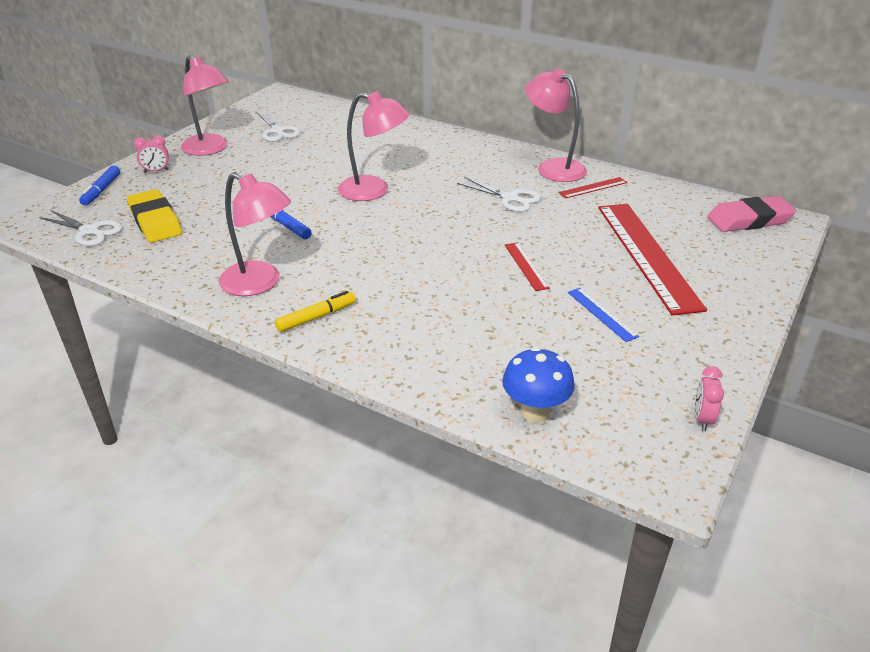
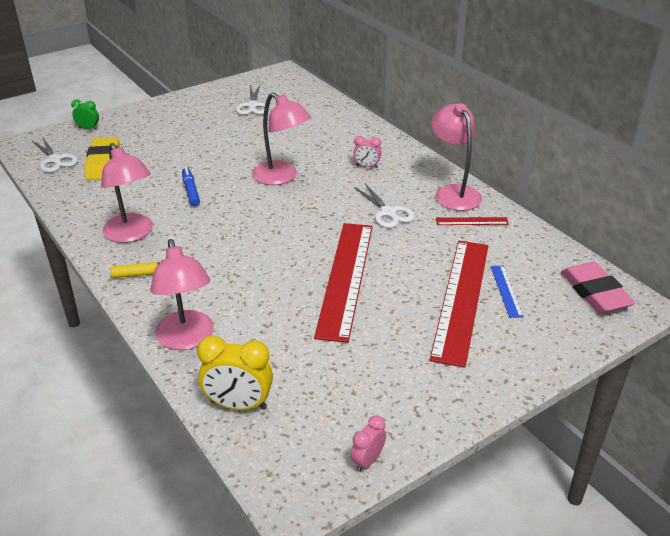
camera: 25 degrees right, 0 degrees up
blue marker [79,165,120,206] -> green clock [71,99,99,130]
pink clock [134,136,169,173] -> pink clock moved to [353,136,381,168]
pink lamp [181,55,229,156] -> pink lamp moved to [150,239,214,350]
blue mushroom [502,347,575,422] -> yellow clock [197,335,273,410]
red ruler [505,242,550,291] -> red ruler [314,223,372,343], size x2.35
blue ruler [568,288,639,342] -> blue ruler moved to [491,266,524,318]
pink eraser [707,196,796,232] -> pink eraser turned 60 degrees clockwise [561,262,635,314]

